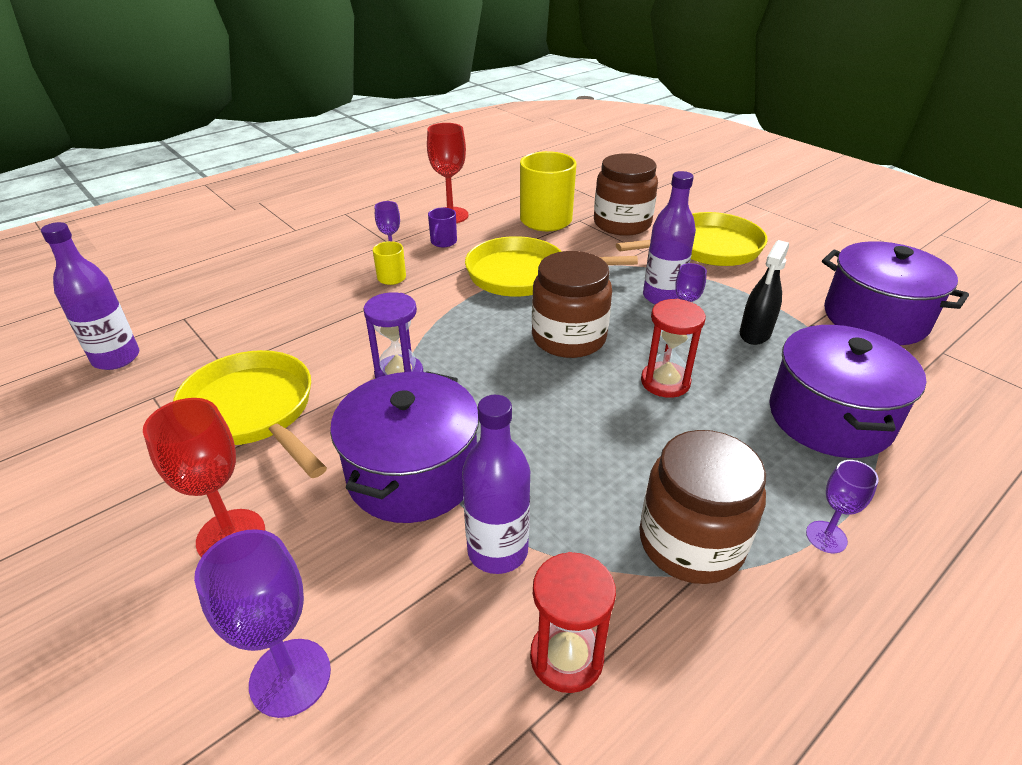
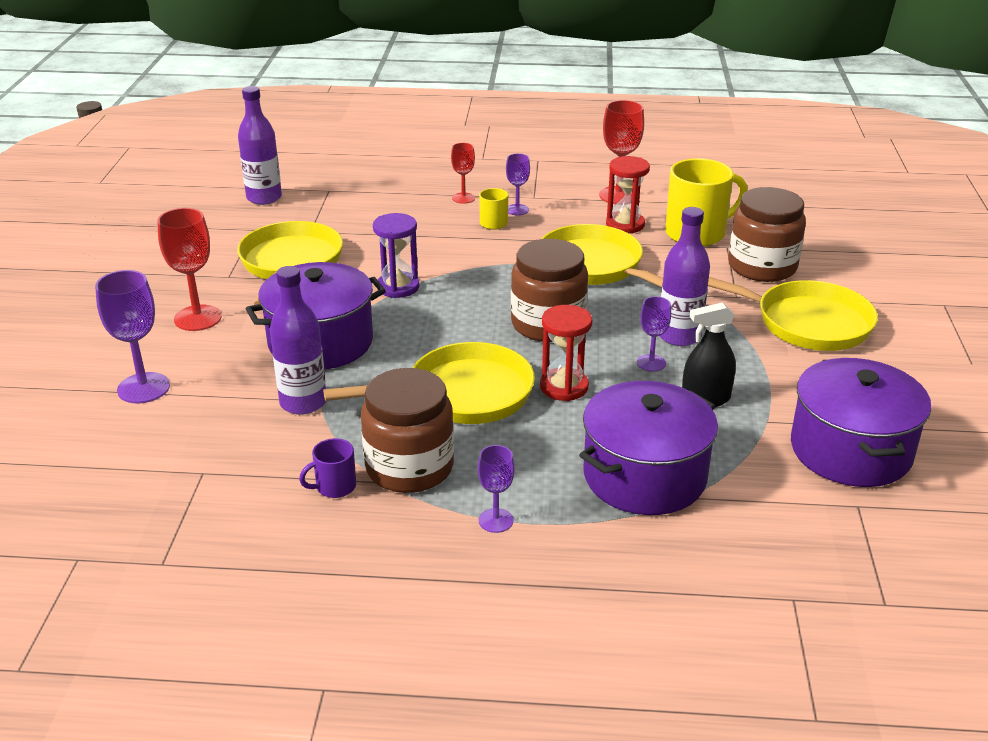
camera: 45 degrees right, 5 degrees down
purple mug [428,207,457,247] -> purple mug moved to [299,438,356,498]
red hourglass [530,552,616,693] -> red hourglass moved to [606,156,650,233]
none -> yellow pan [323,342,535,424]
none -> red goblet [451,143,475,204]

